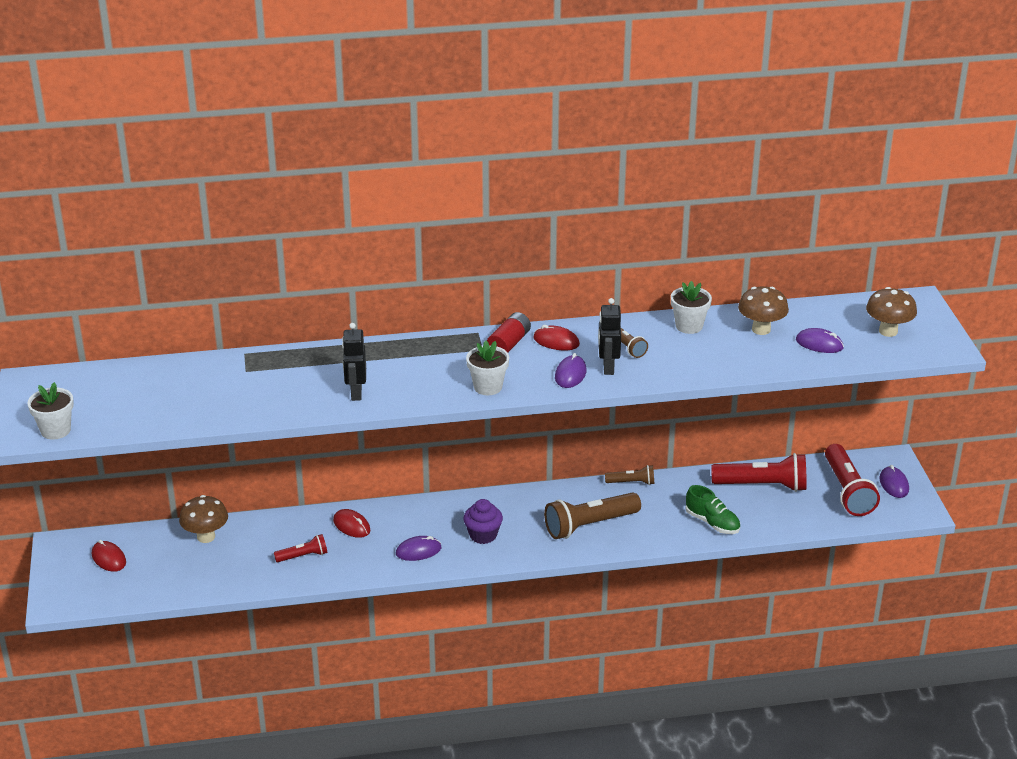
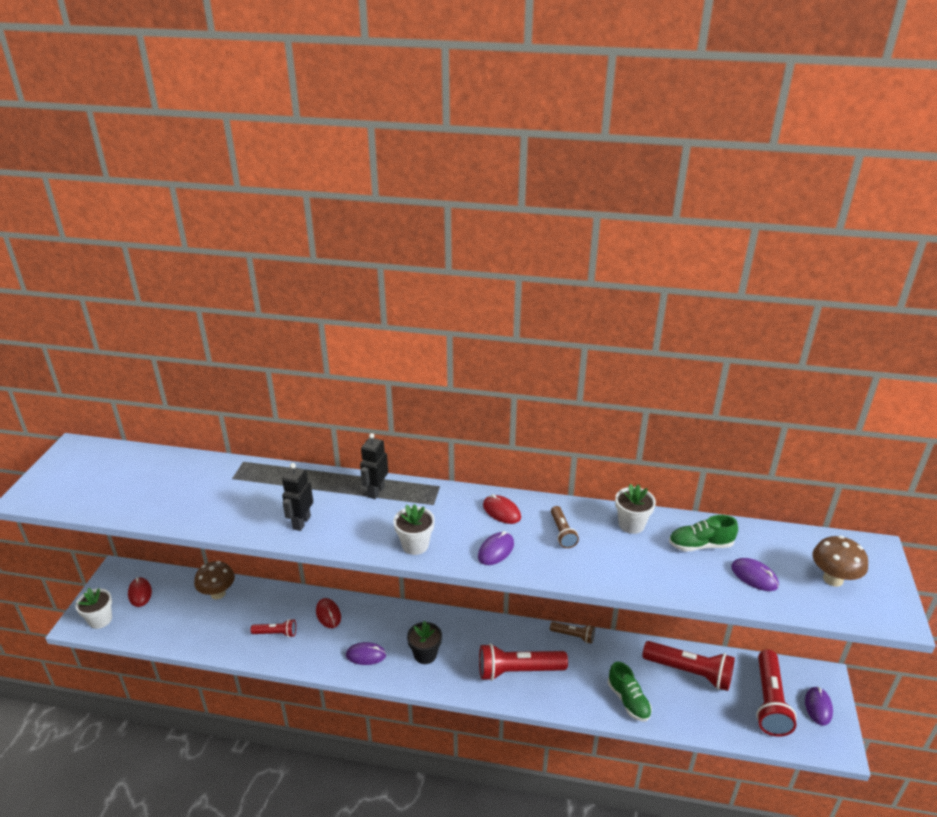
camera: 20 degrees right, 0 degrees up
white flower pot [27,382,74,440] -> white flower pot moved to [75,588,112,629]
purple cupcake [464,499,503,544] -> black flower pot [407,621,442,664]
red battery [487,312,531,353] -> none
brown flashlight [544,492,641,539] -> red flashlight [479,643,568,681]
black robot [598,298,621,375] -> black robot moved to [360,433,388,499]
brown mushroom [738,287,789,335] -> green shoe [669,515,738,551]

